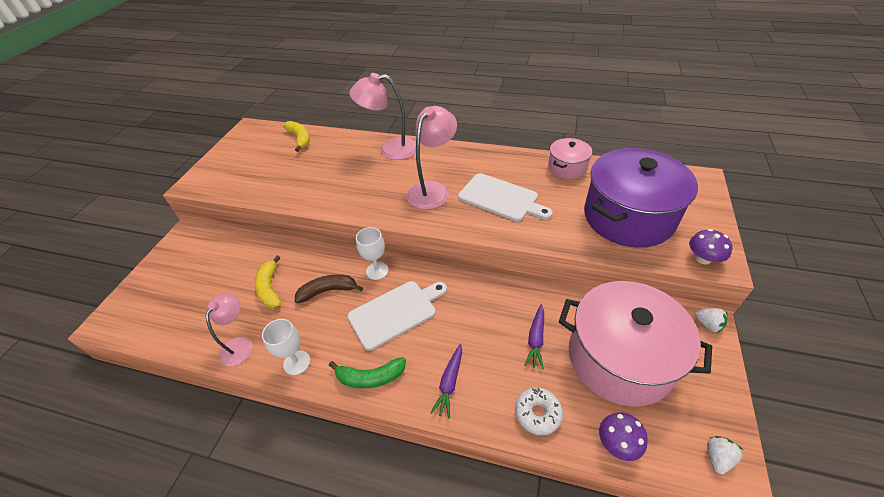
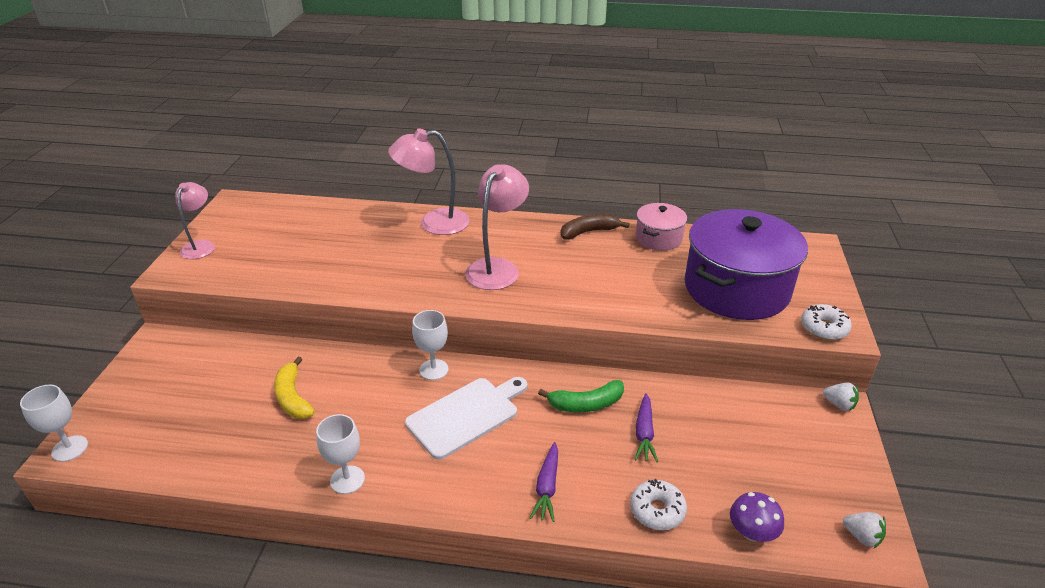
camera: 10 degrees left, 10 degrees down
pink lamp [206,293,252,366] -> pink lamp moved to [175,182,215,259]
yellow banana [283,121,310,152] -> none
brown banana [294,274,363,303] -> brown banana moved to [560,213,629,240]
green banana [329,357,406,389] -> green banana moved to [538,380,624,412]
white cutting board [458,173,553,221] -> none
pink pot [559,281,712,407] -> none
purple mushroom [689,229,733,265] -> white donut [801,304,852,340]
white strawberry [707,436,743,474] -> white strawberry turned 105 degrees clockwise [843,512,886,548]
none -> white goblet [20,385,88,462]

